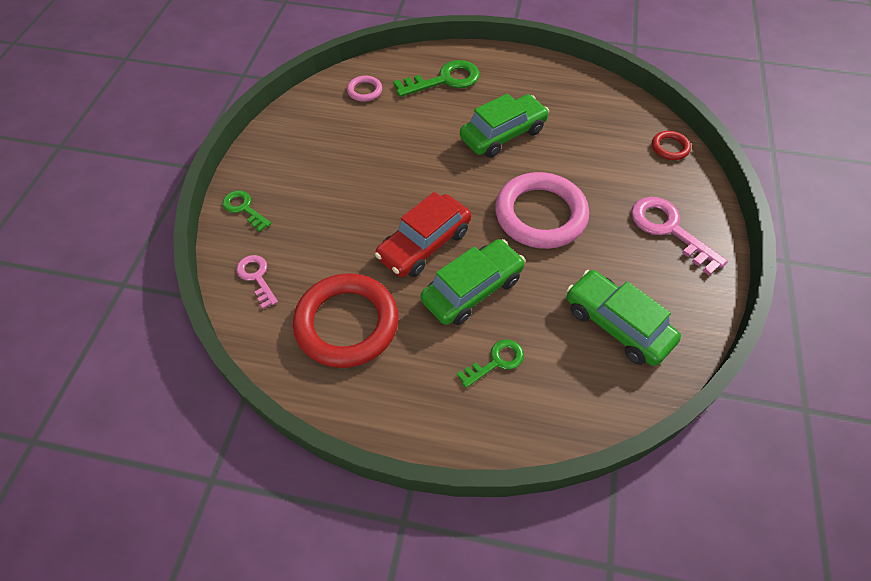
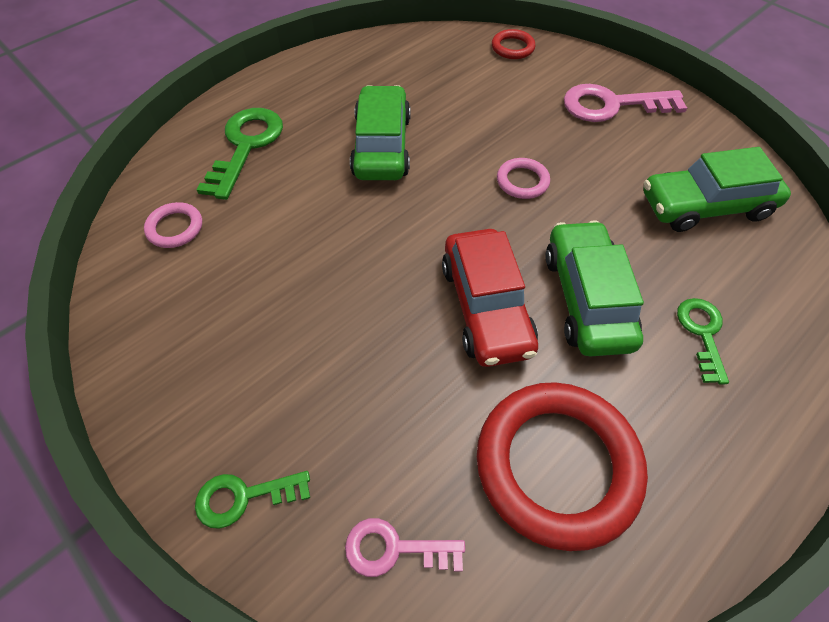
camera: 55 degrees left, 0 degrees up
pink ring [495,172,589,249] -> pink ring [497,158,550,199], size x0.44

